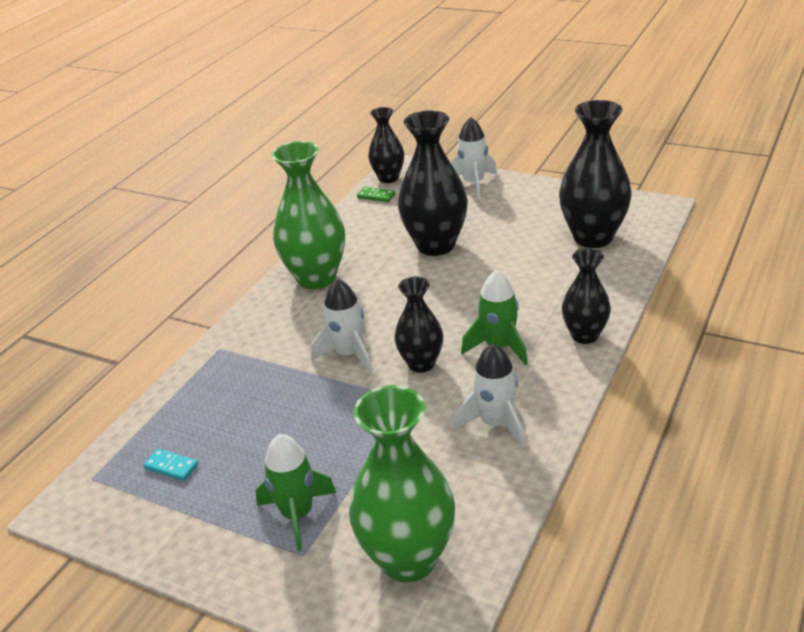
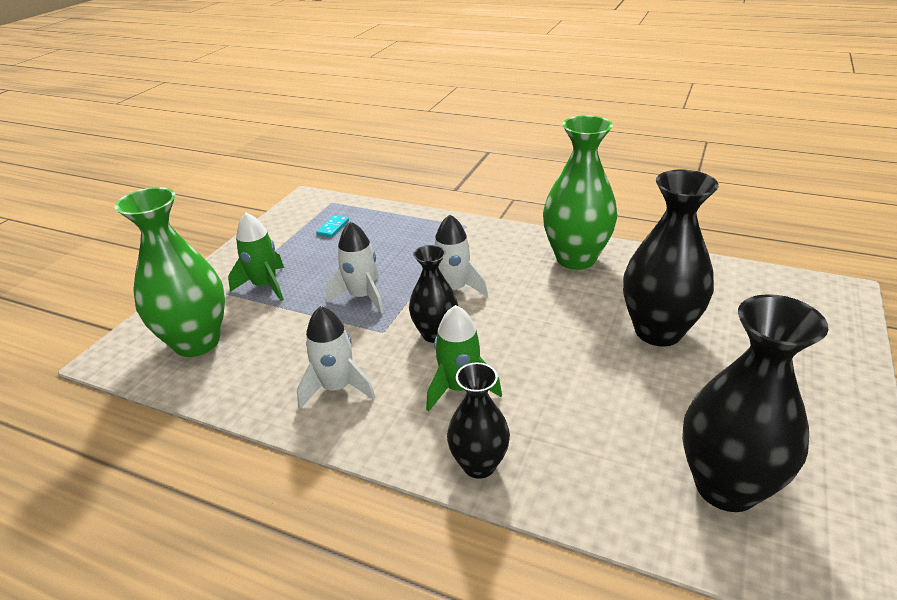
camera: 85 degrees right, 0 degrees up
green domino [357,187,395,202] -> none
black vase [368,107,404,183] -> none
white rocket [451,117,497,198] -> white rocket moved to [326,221,384,313]

